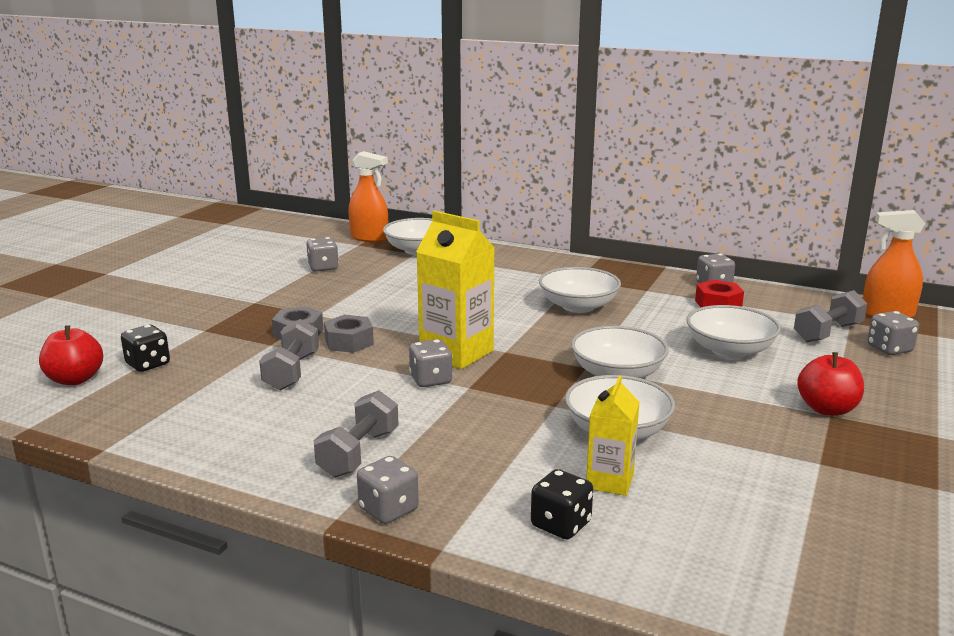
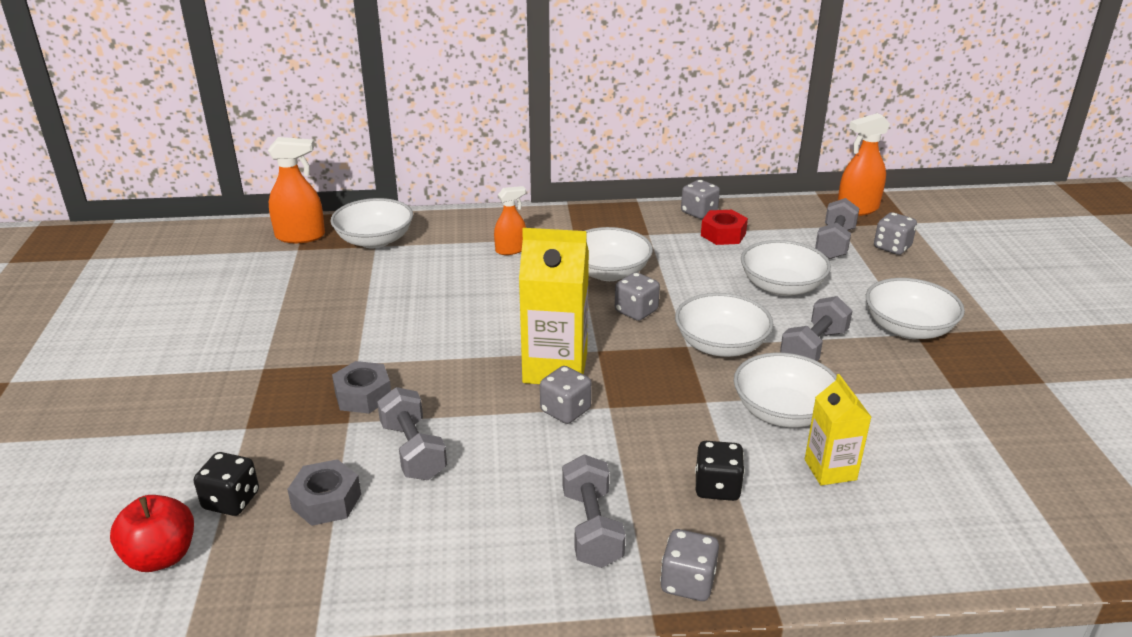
camera: 30 degrees left, 10 degrees up
grey dice [307,237,339,271] -> grey dice moved to [615,272,660,321]
grey nut [324,315,374,353] -> grey nut moved to [287,459,361,526]
black dice [531,469,593,540] -> black dice moved to [695,441,745,501]
red apple [797,352,864,416] -> white bowl [866,278,965,339]
none -> orange spray bottle [494,186,526,255]
none -> grey dumbbell [780,296,852,361]

